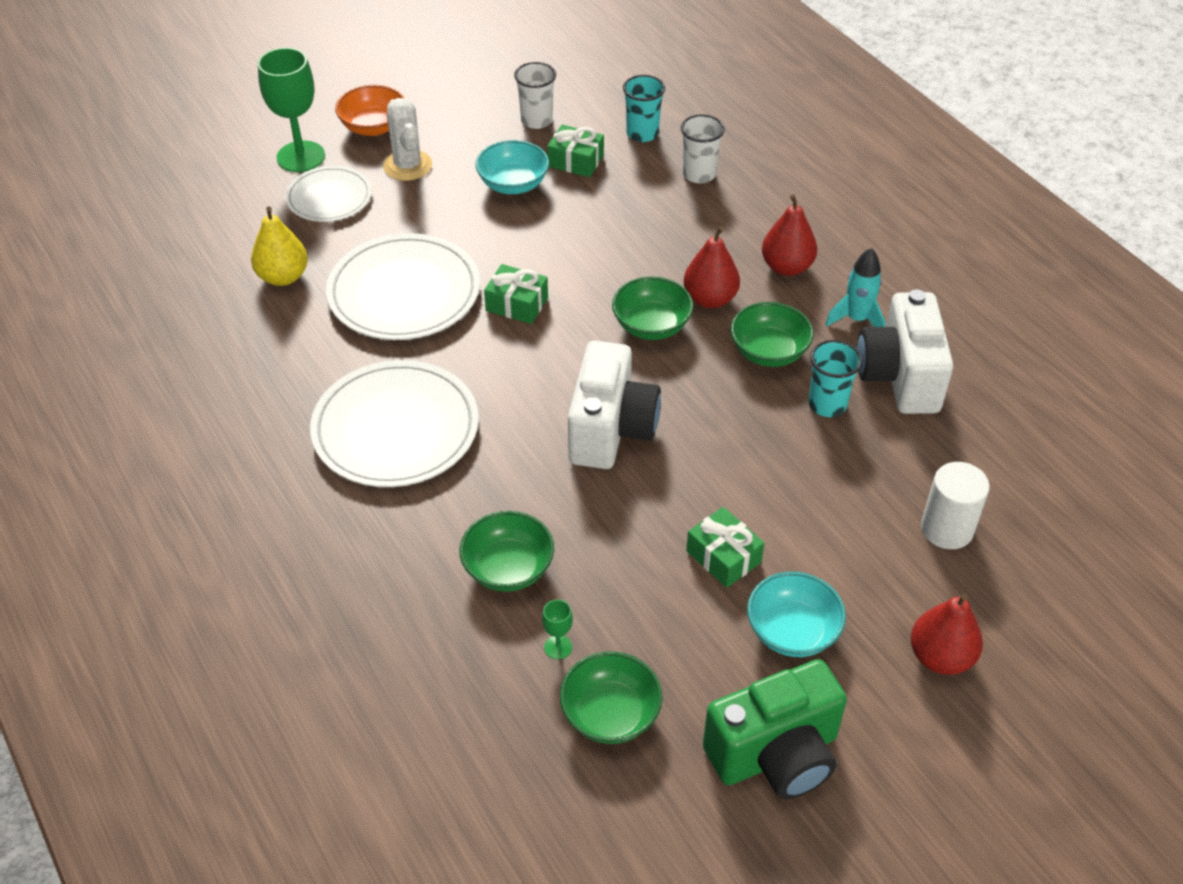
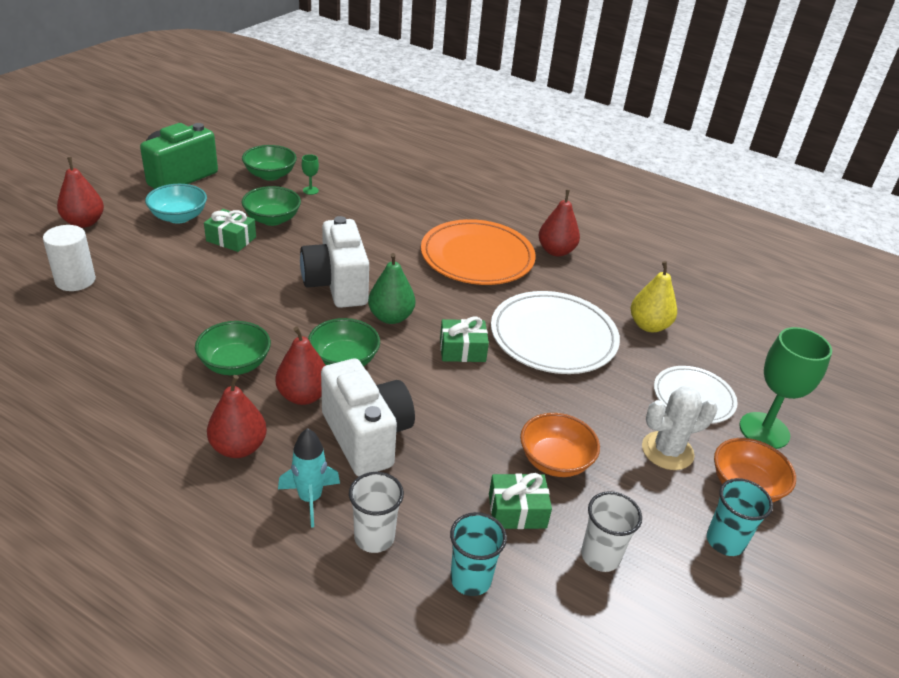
camera: 150 degrees right, 10 degrees down
white plate [310,360,479,487] -> orange plate [421,219,536,285]
white cactus [383,98,432,181] -> white cactus turned 60 degrees counterclockwise [642,386,717,470]
green bowl [460,511,554,592] -> green bowl moved to [241,186,301,226]
turquoise bowl [475,140,549,194] -> orange bowl [520,413,600,477]
turquoise cup [808,340,862,417] -> turquoise cup moved to [707,478,773,556]
turquoise rocket [825,248,885,327] -> turquoise rocket moved to [278,428,340,528]
white camera [857,289,953,414] -> white camera moved to [321,359,415,476]
none -> green pear [368,253,415,324]
none -> red pear [539,190,580,257]

